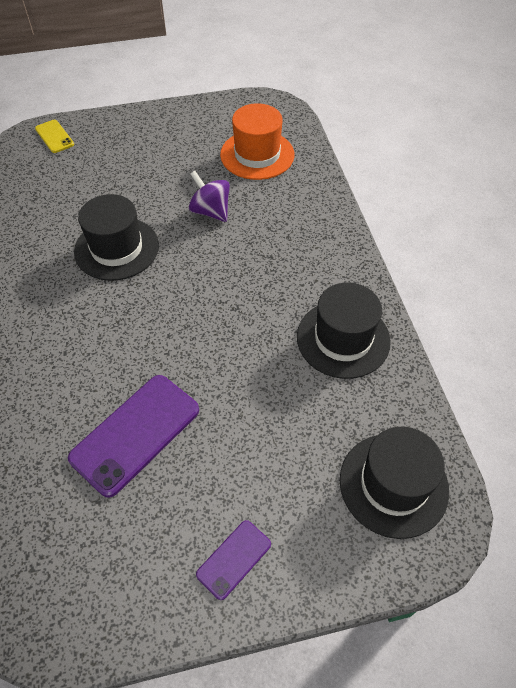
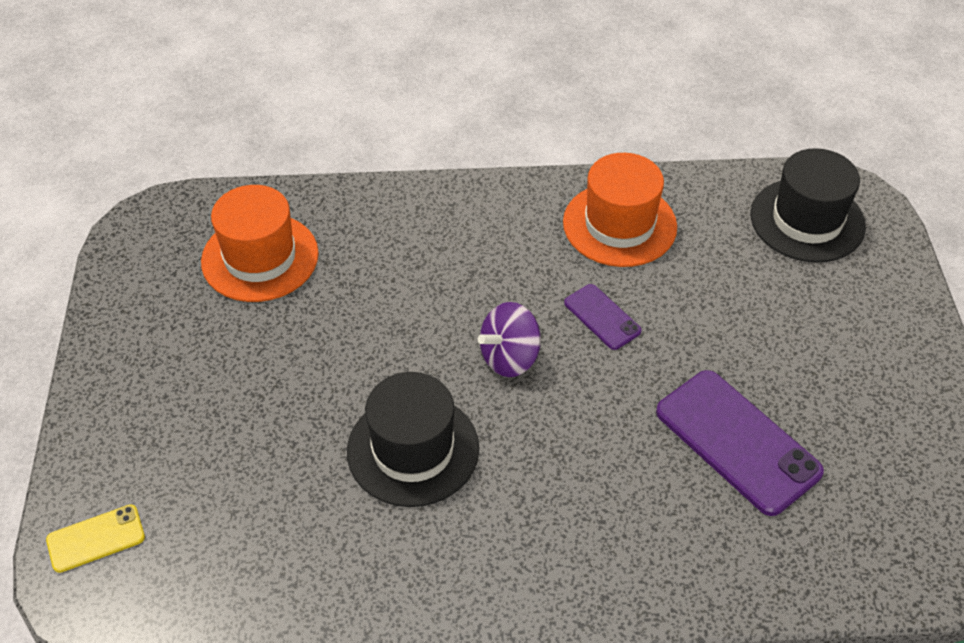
camera: 80 degrees left, 5 degrees down
purple spinning top [189,171,230,222] -> purple spinning top moved to [478,302,541,377]
purple phone [196,520,271,600] -> purple phone moved to [564,284,642,350]
black hat [297,282,391,379] -> orange hat [563,153,677,267]

